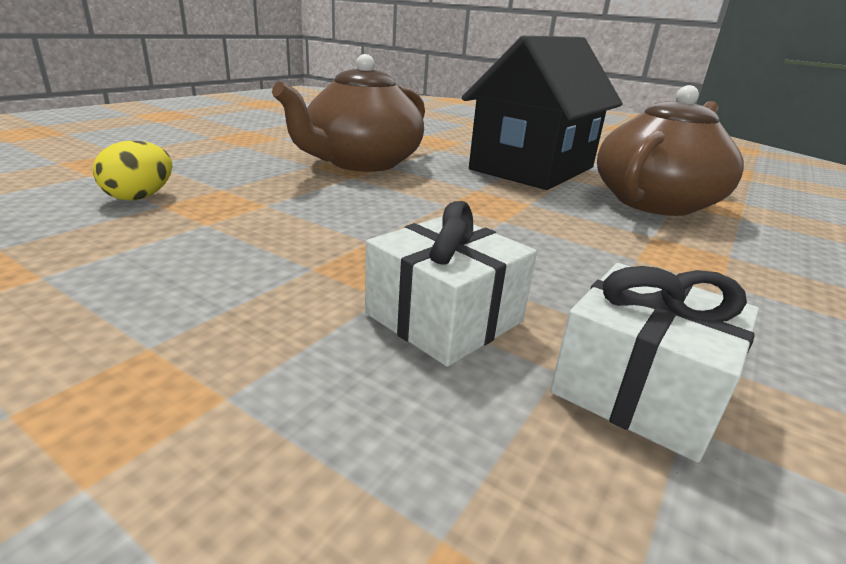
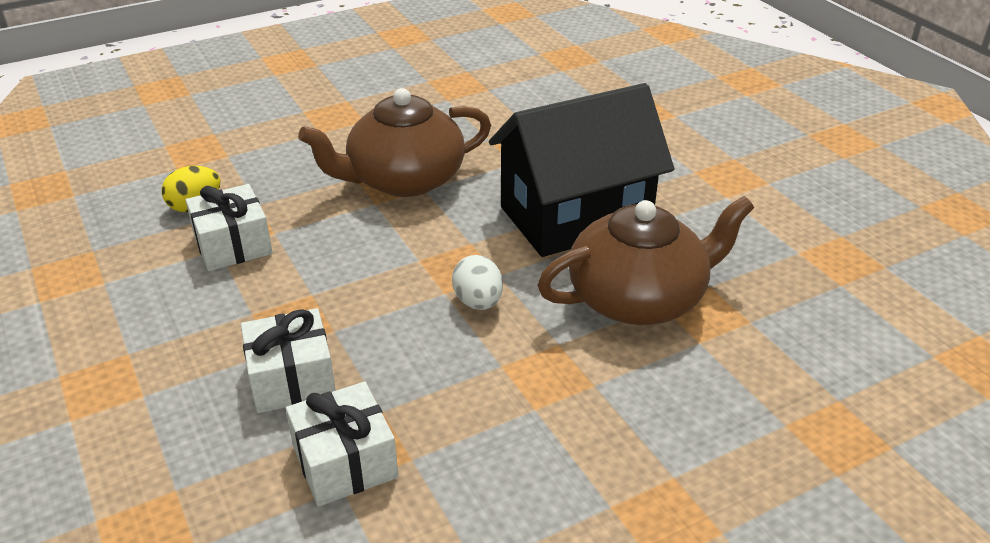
camera: 30 degrees right, 10 degrees up
none -> white gift [185,184,273,271]
none -> white egg [452,255,503,310]

